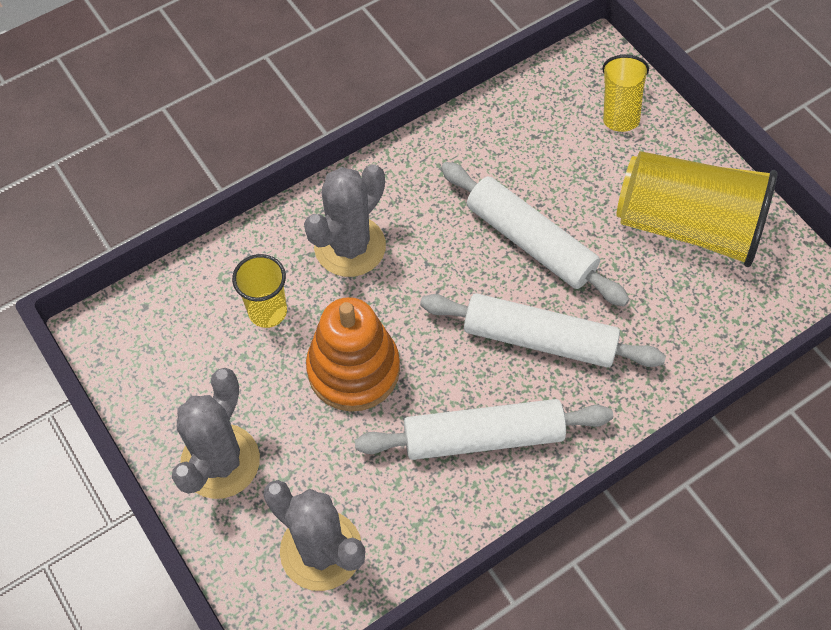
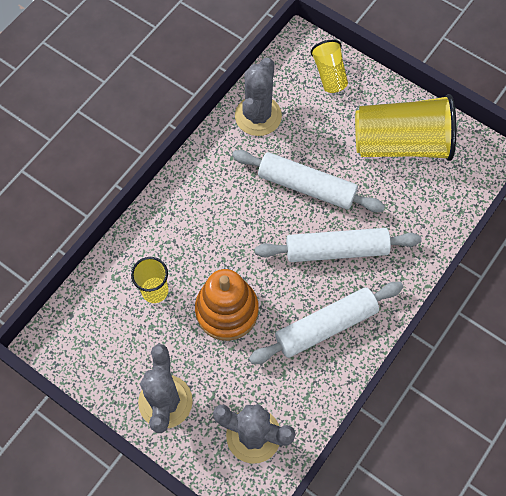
camera: 20 degrees left, 5 degrees up
grey cactus [304,164,386,277] -> grey cactus moved to [235,58,282,136]

